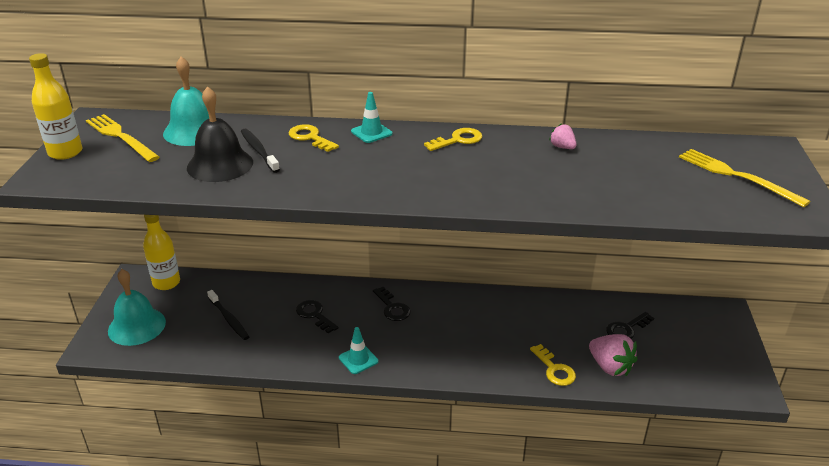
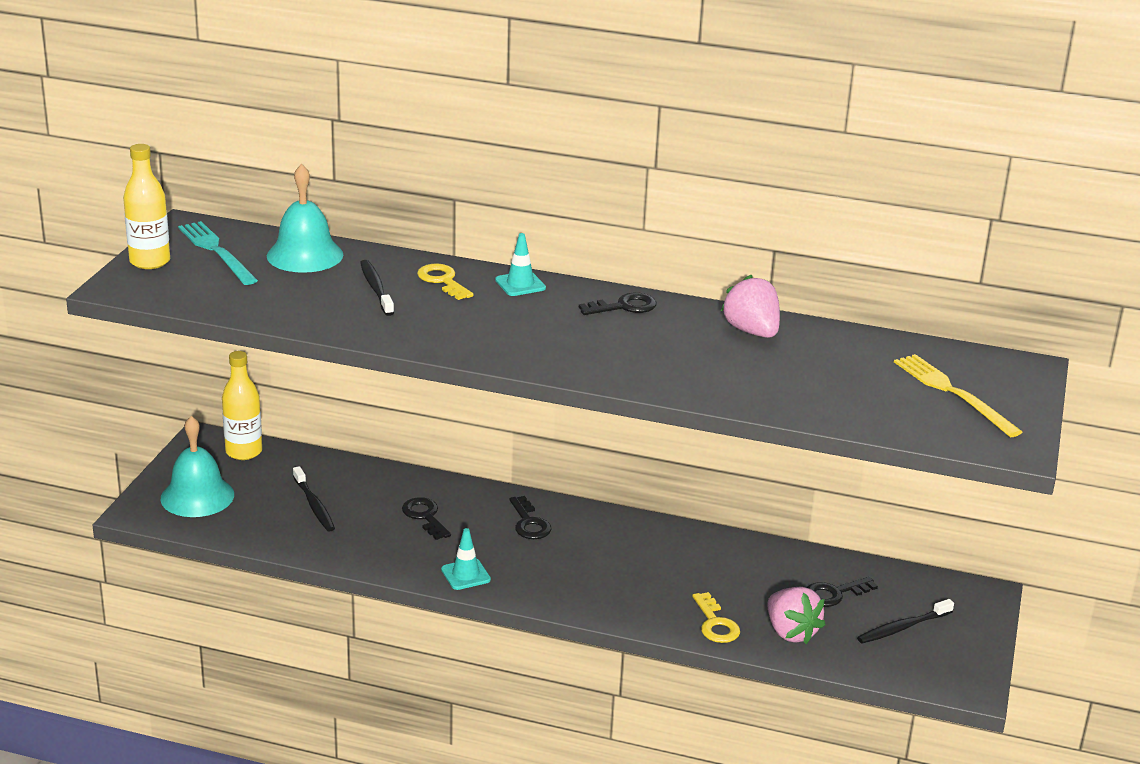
camera: 10 degrees right, 5 degrees down
yellow fork [86,114,160,162] -> turquoise fork [178,221,258,285]
black bell [187,86,253,182] -> none
yellow key [424,128,482,151] -> black key [579,293,657,315]
pink strawberry [549,123,577,149] -> pink strawberry [721,275,780,338], size x1.85
none -> black toothbrush [857,599,954,644]

